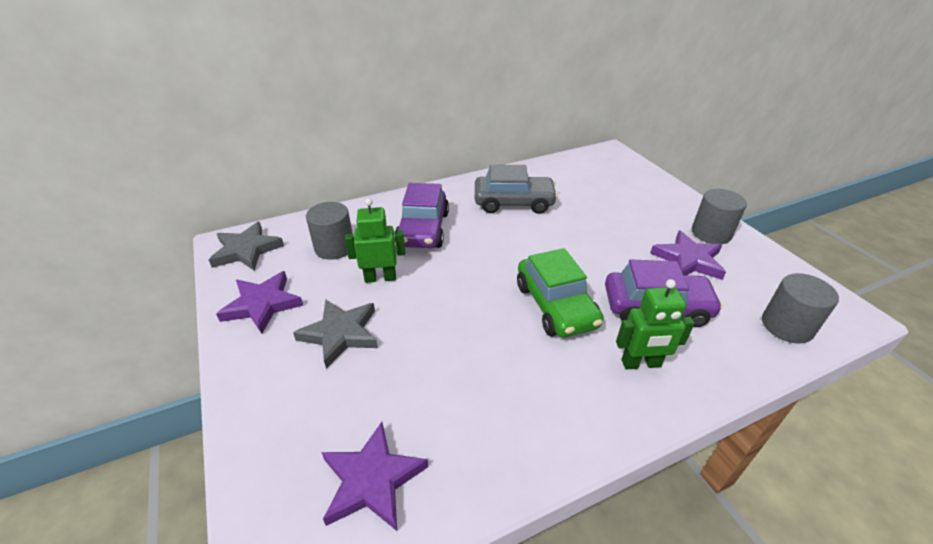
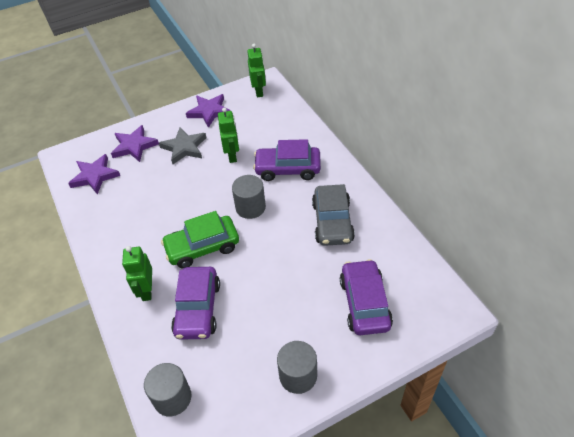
camera: 90 degrees right, 10 degrees up
grey star [209,222,284,271] -> green robot [247,44,266,98]
grey cylinder [306,202,353,260] -> grey cylinder moved to [232,175,266,219]
purple star [650,230,726,280] -> purple star moved to [111,125,159,162]
none -> purple car [340,259,393,335]

